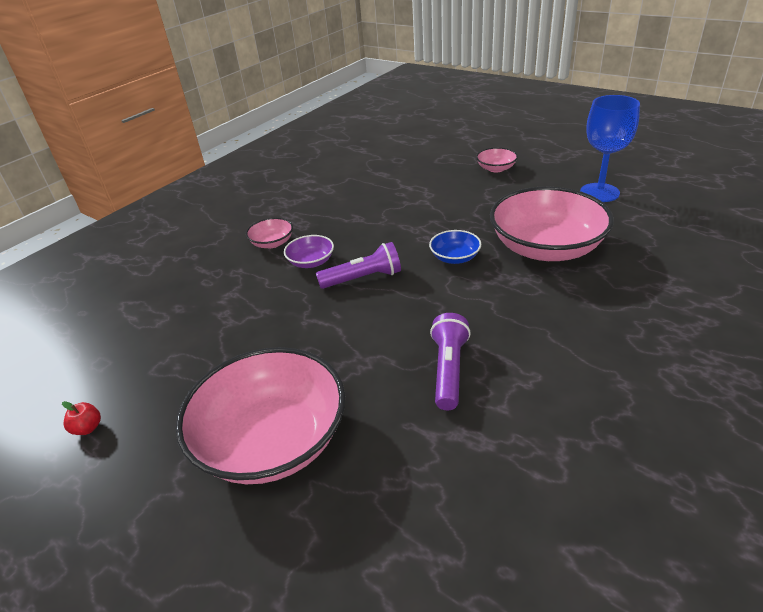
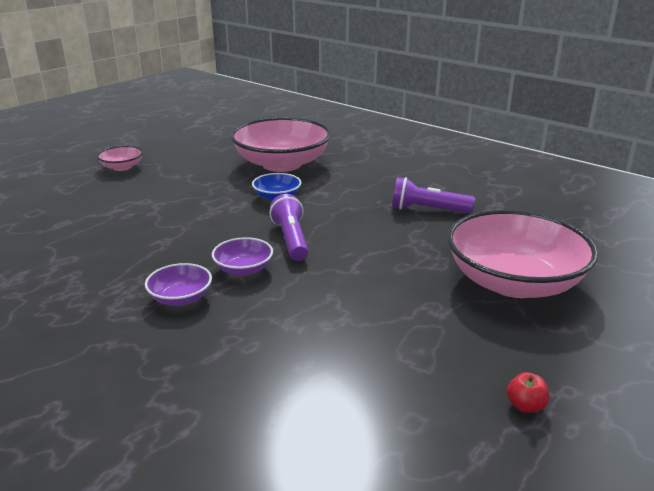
camera: 90 degrees left, 10 degrees down
pink bowl [246,218,293,248] -> purple bowl [145,263,212,306]
blue goblet [580,95,640,202] -> none

